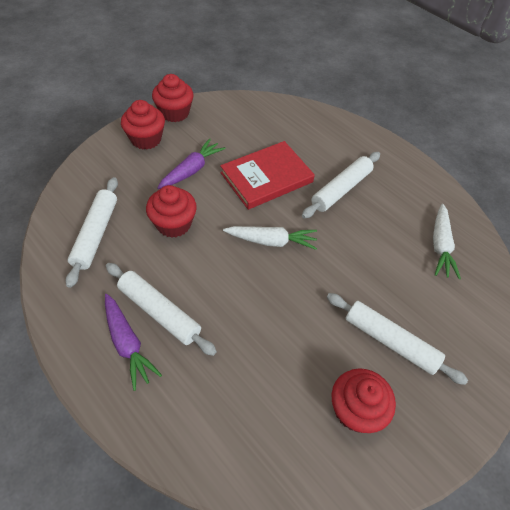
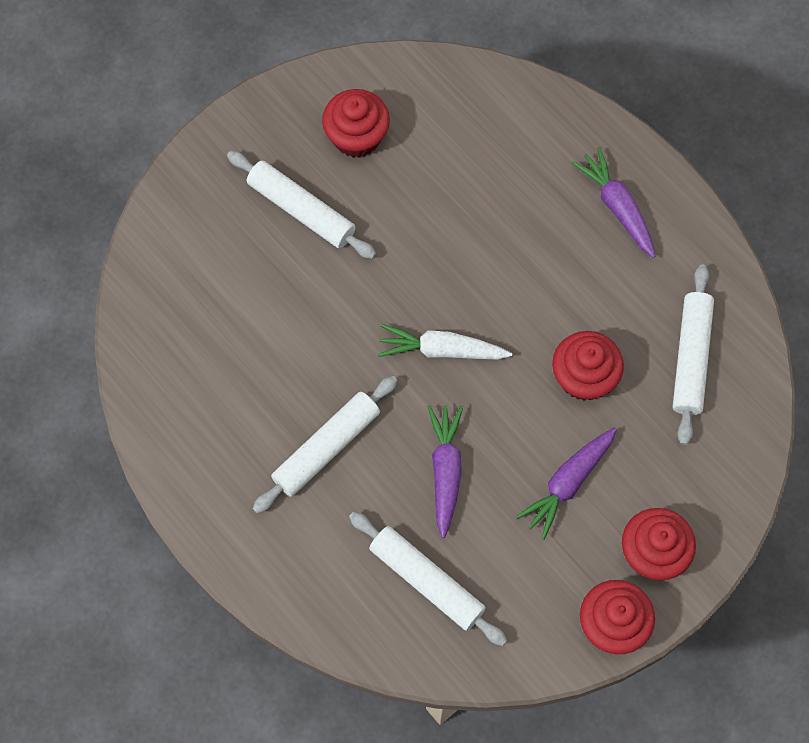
camera: 175 degrees left, 15 degrees up
white rolling pin [106,263,217,356] -> white rolling pin moved to [349,512,507,646]
red book [220,141,315,210] -> purple carrot [427,405,463,538]
white carrot [433,204,461,279] -> none

